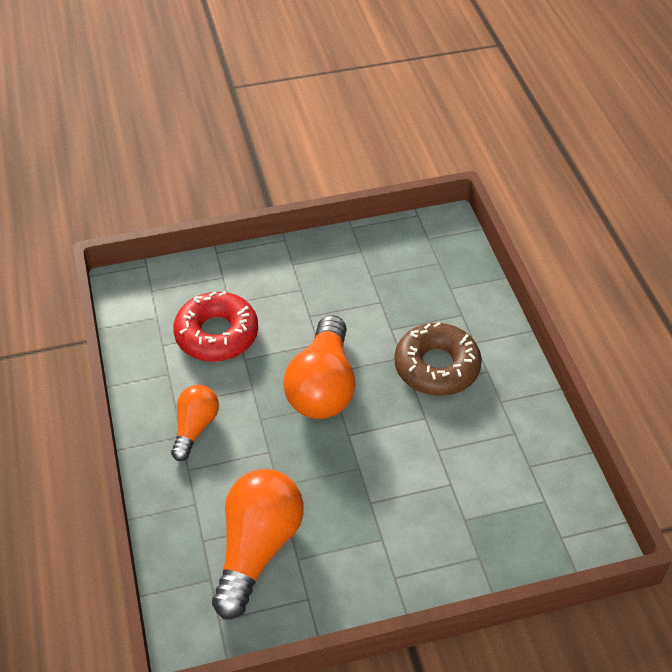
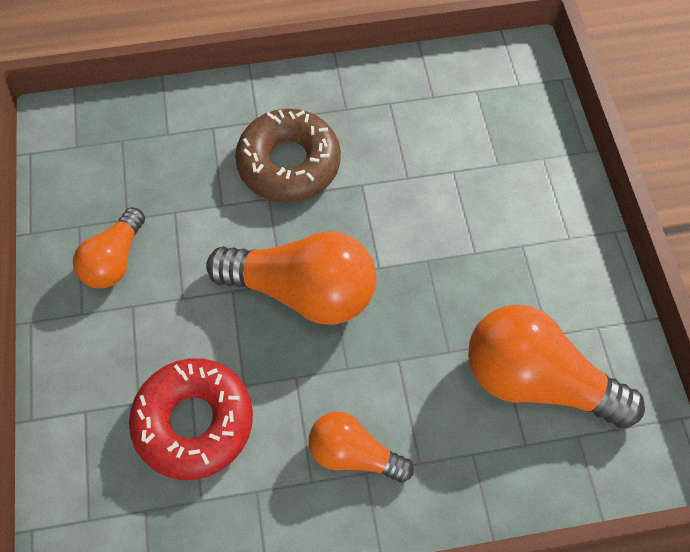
camera: 85 degrees left, 15 degrees up
none -> orange light bulb [73,207,145,288]

